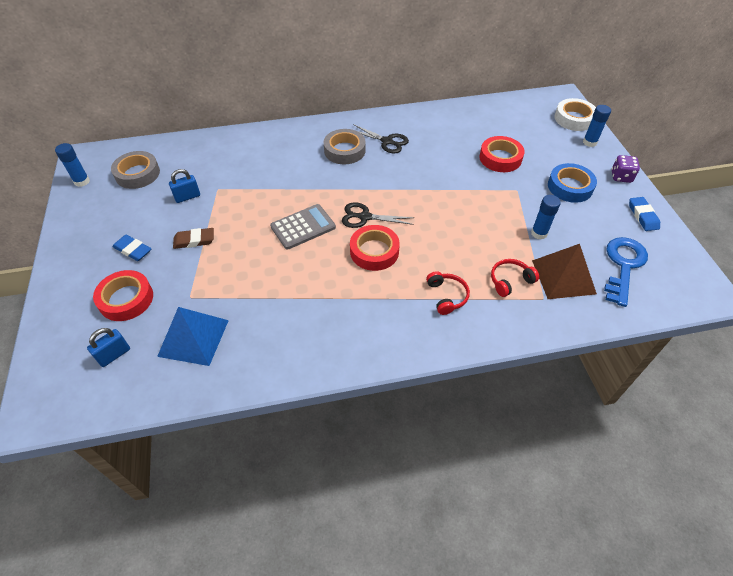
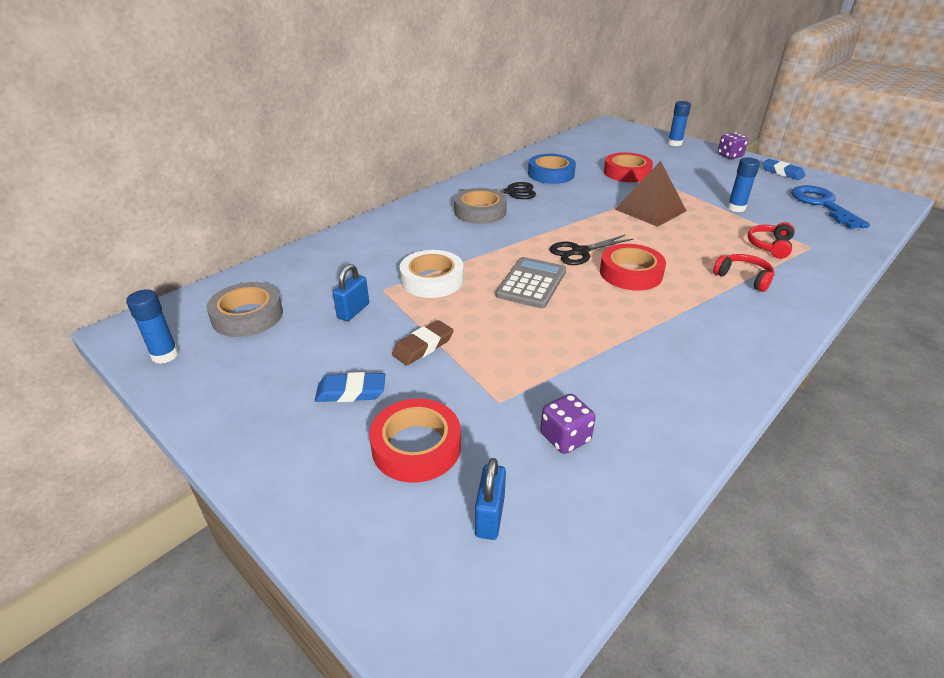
camera: 35 degrees left, 15 degrees down
blue pyramid [157,307,229,366] -> purple dice [540,394,596,454]
brown pyramid [532,244,597,299] -> brown pyramid moved to [615,161,686,227]
blue tape [548,163,597,203] -> blue tape moved to [528,154,576,184]
white tape [554,98,596,131] -> white tape moved to [400,250,464,298]

